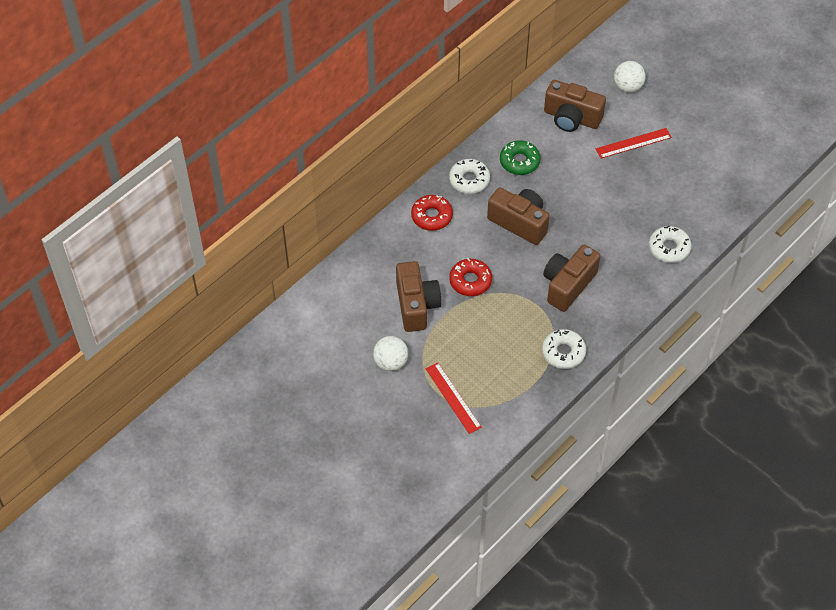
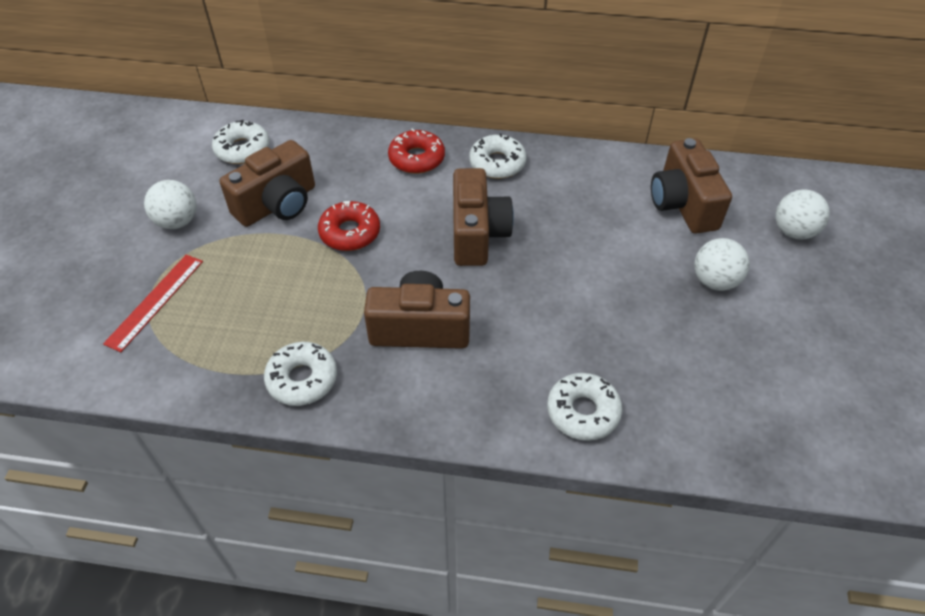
camera: 55 degrees right, 5 degrees down
green donut [500,140,541,175] -> none
red ruler [596,128,672,159] -> white ball [694,238,750,291]
none -> white donut [212,120,270,164]

